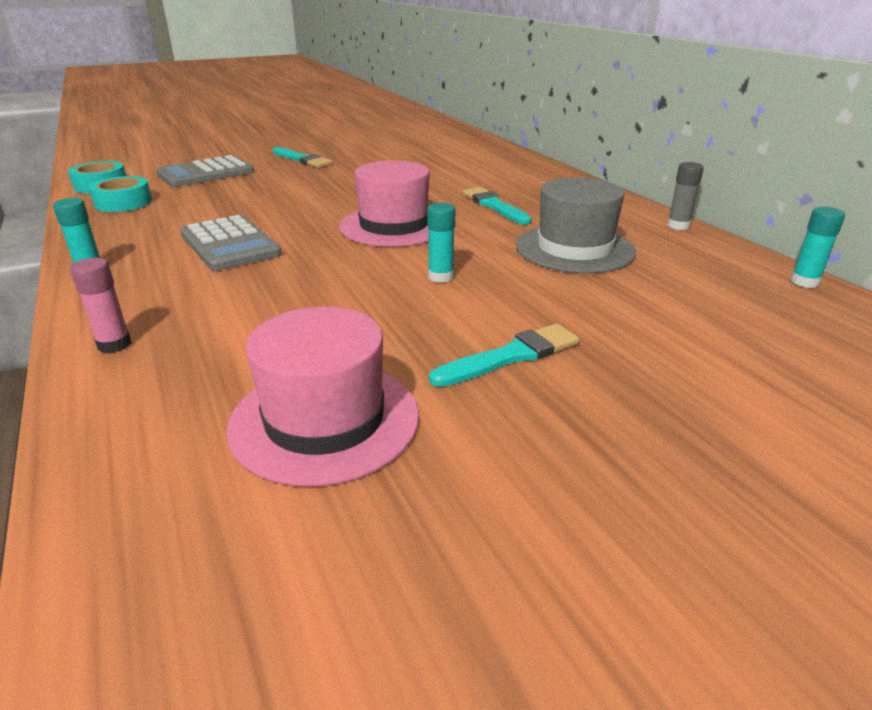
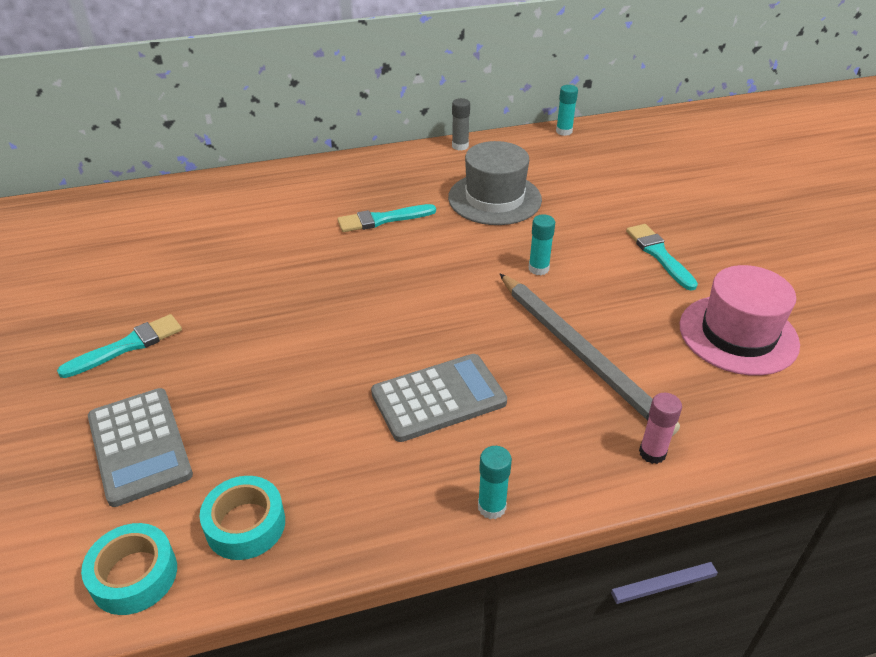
camera: 80 degrees left, 10 degrees up
pink hat [339,160,430,247] -> none
none -> grey pencil [500,274,680,436]

